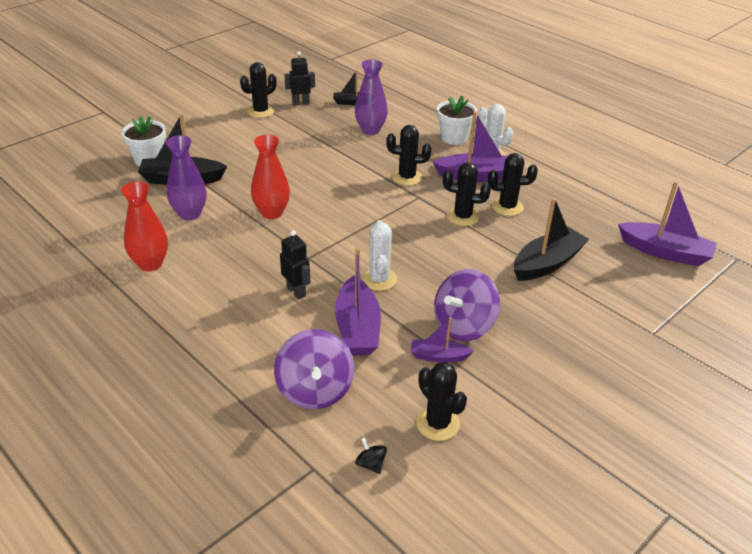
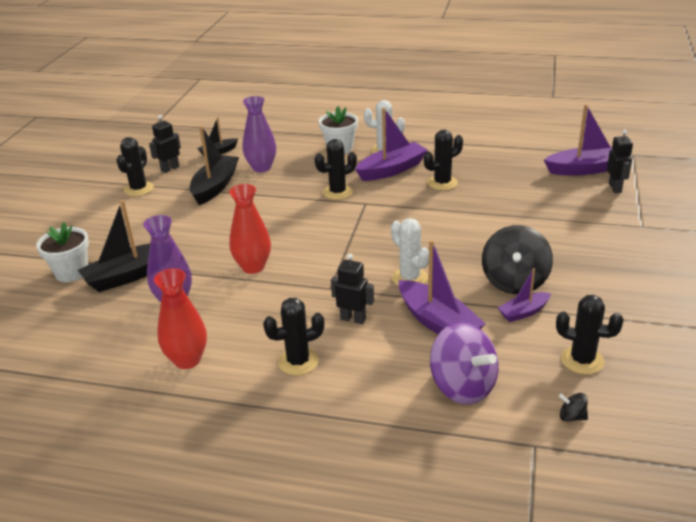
camera: 30 degrees left, 5 degrees down
purple spinning top [434,269,500,341] -> black spinning top [482,225,553,294]
black cactus [443,162,491,226] -> black cactus moved to [263,298,325,375]
black boat [514,198,589,281] -> black boat moved to [190,126,239,205]
none -> black robot [607,130,633,193]

